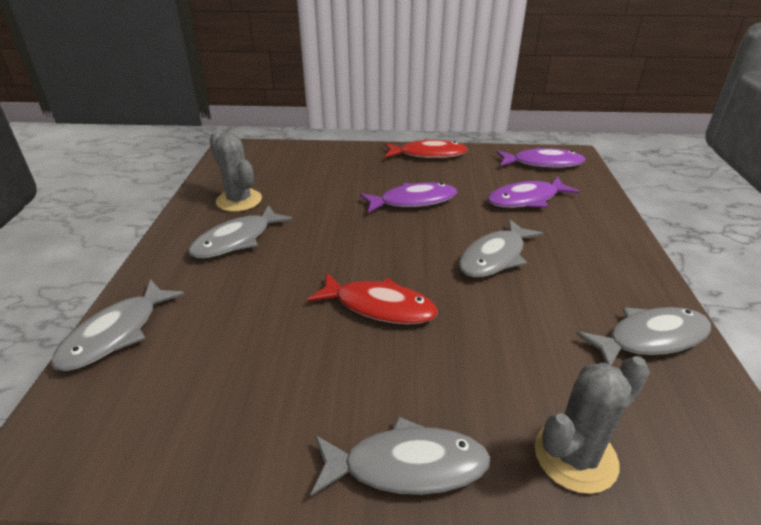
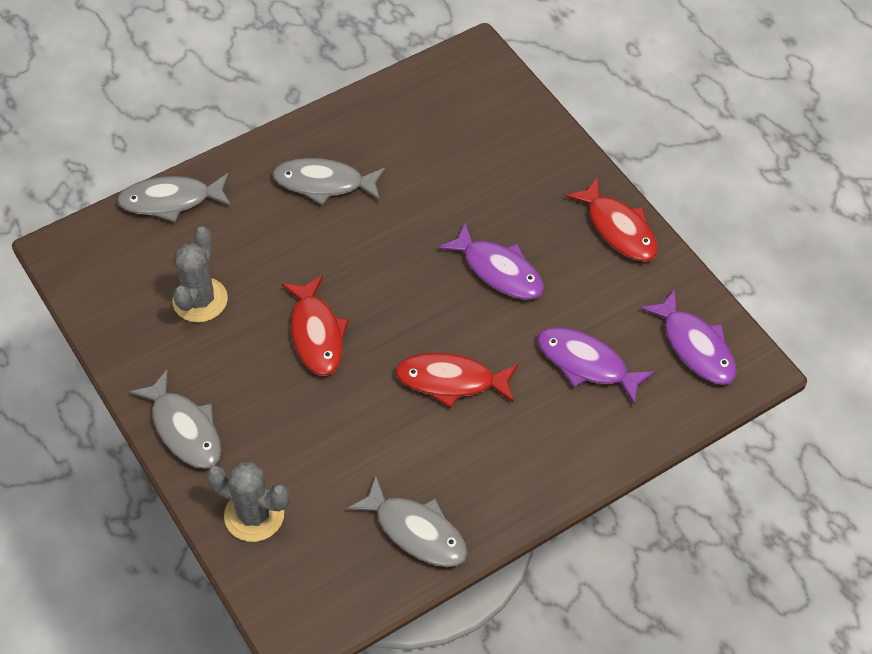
camera: 55 degrees right, 20 degrees up
grey cactus [209,132,262,212] -> grey cactus moved to [172,226,228,322]
grey fish [459,219,543,277] -> red fish [395,353,518,408]

